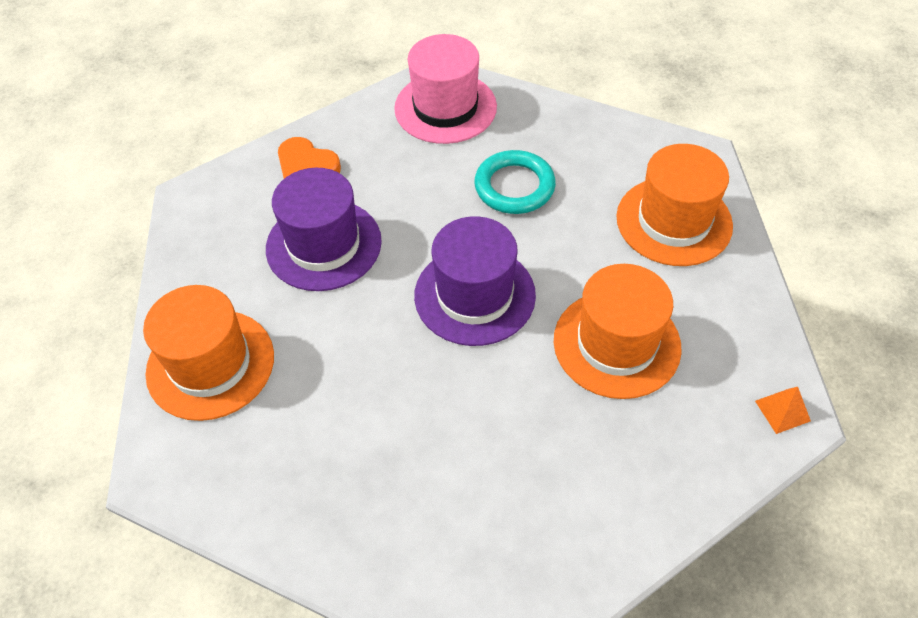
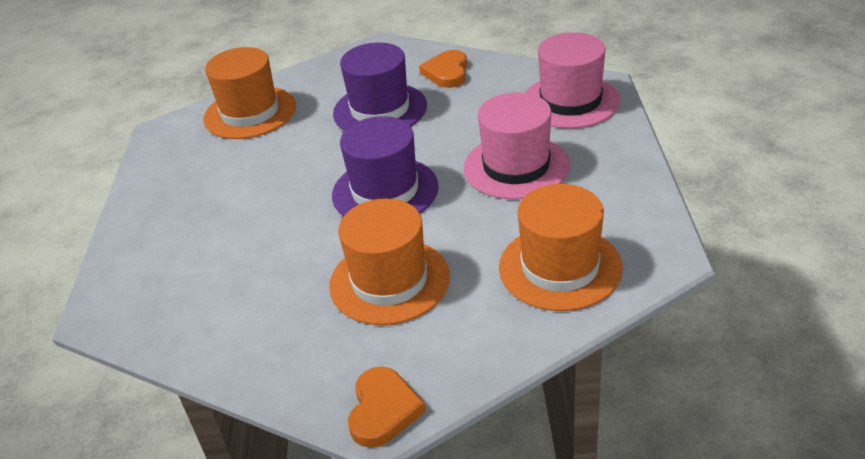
camera: 65 degrees right, 15 degrees down
turquoise ring [474,150,556,214] -> pink hat [463,92,570,199]
orange pyramid [755,387,811,434] -> orange heart [348,367,426,448]

